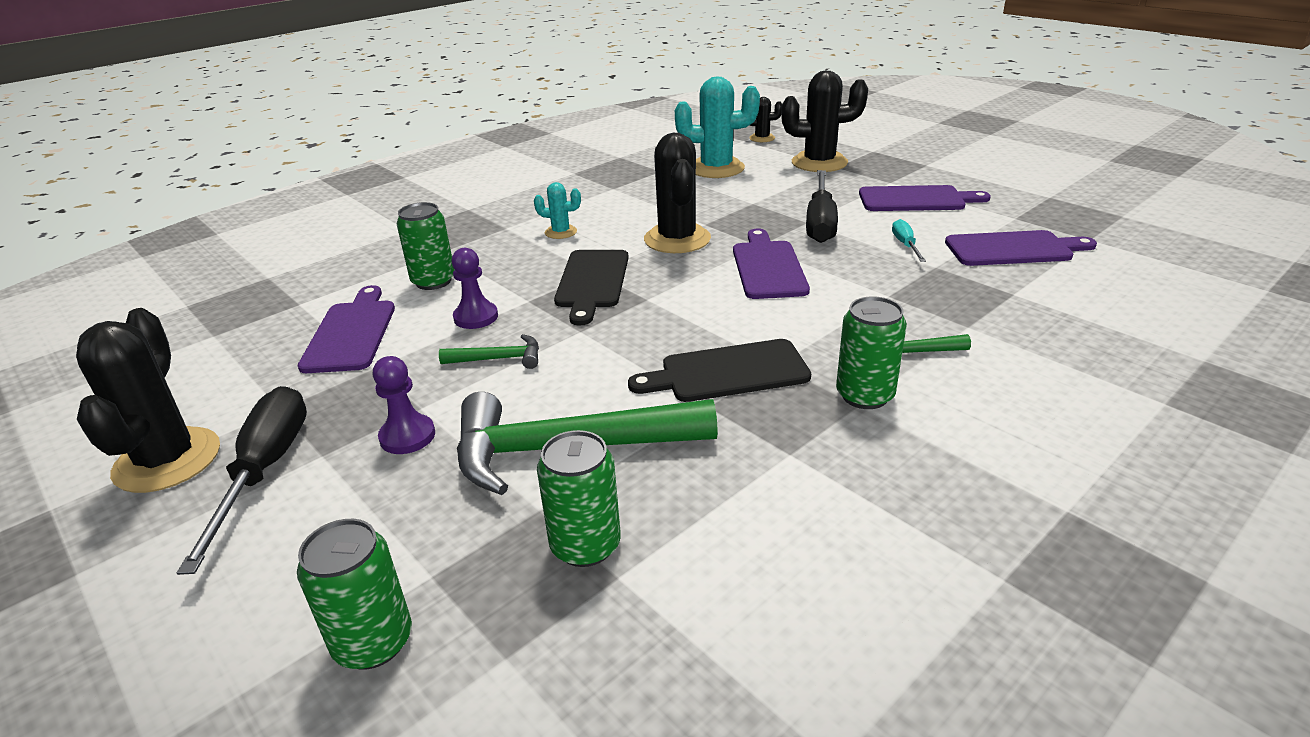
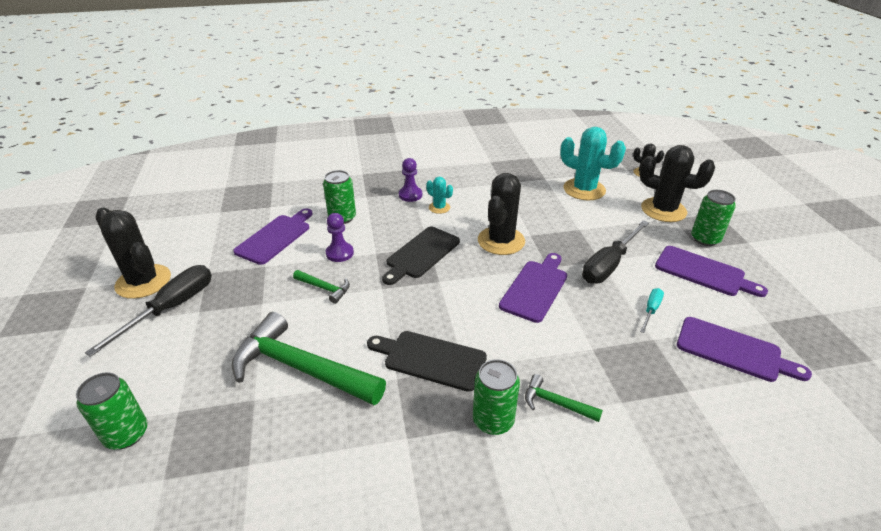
camera: 30 degrees right, 5 degrees up
black cactus [76,308,220,493] -> black cactus turned 75 degrees counterclockwise [95,207,171,299]
purple pawn [373,356,435,454] -> purple pawn moved to [399,158,422,202]
green can [537,430,621,567] -> green can moved to [691,190,736,246]

